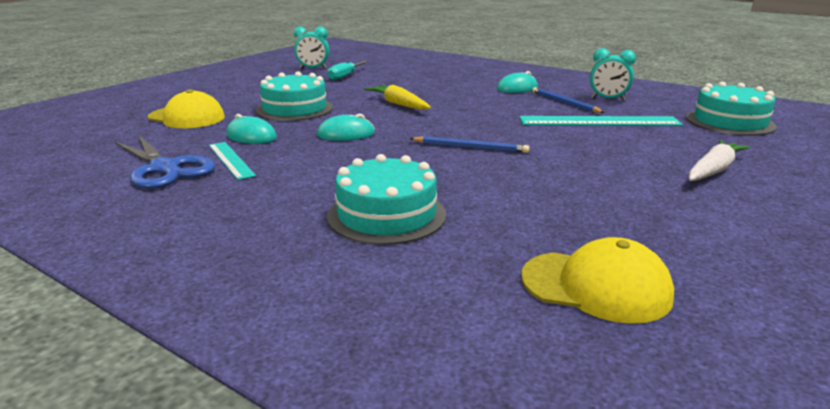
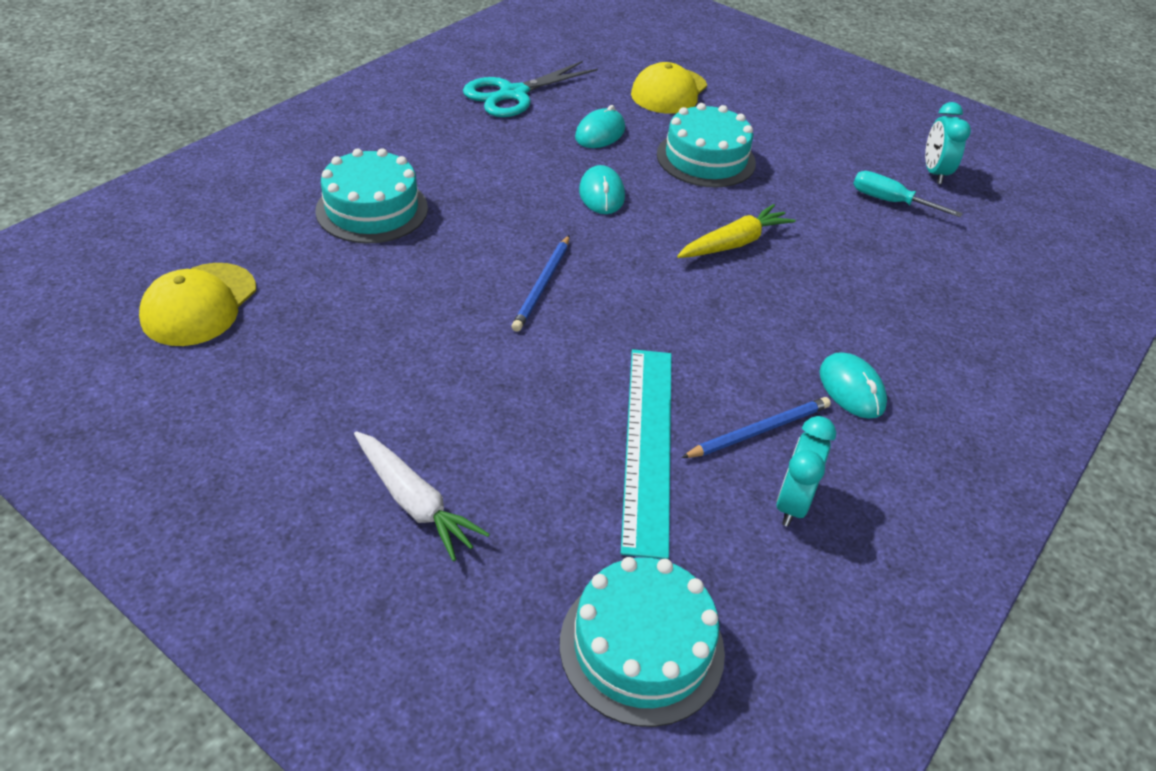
camera: 90 degrees right, 20 degrees up
blue scissors [115,135,215,189] -> turquoise scissors [463,61,598,117]
turquoise ruler [209,142,256,180] -> none

